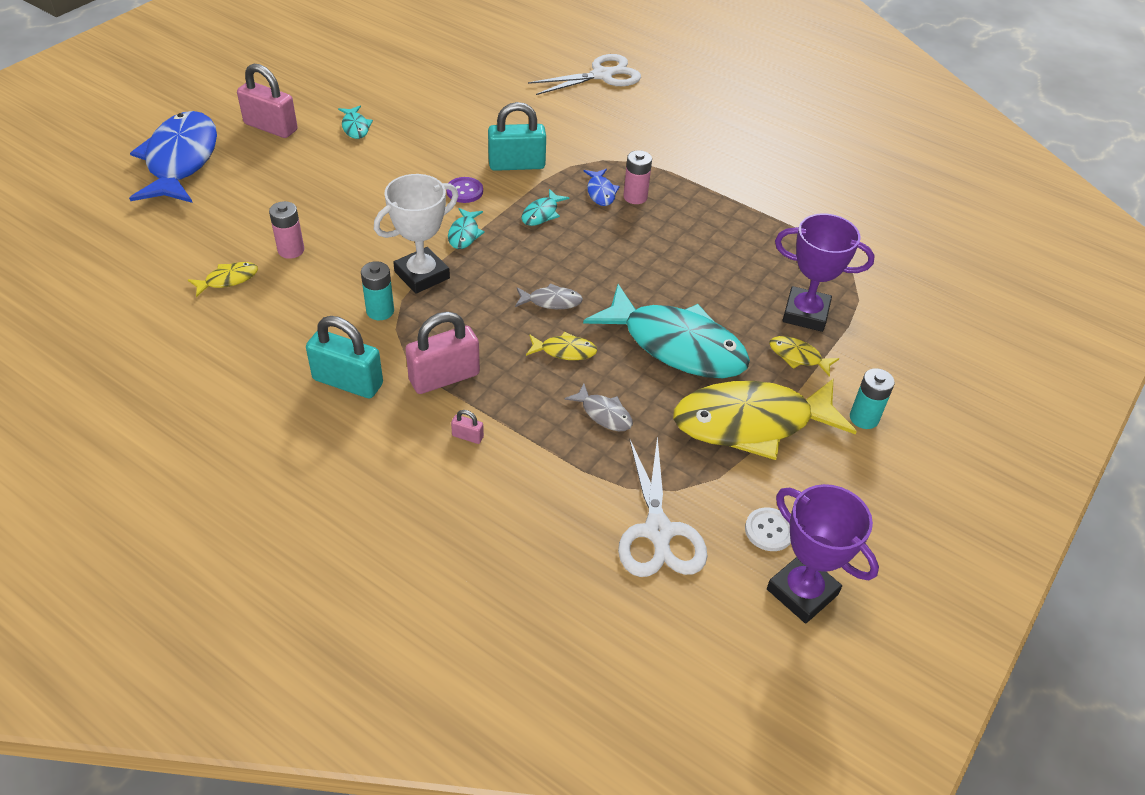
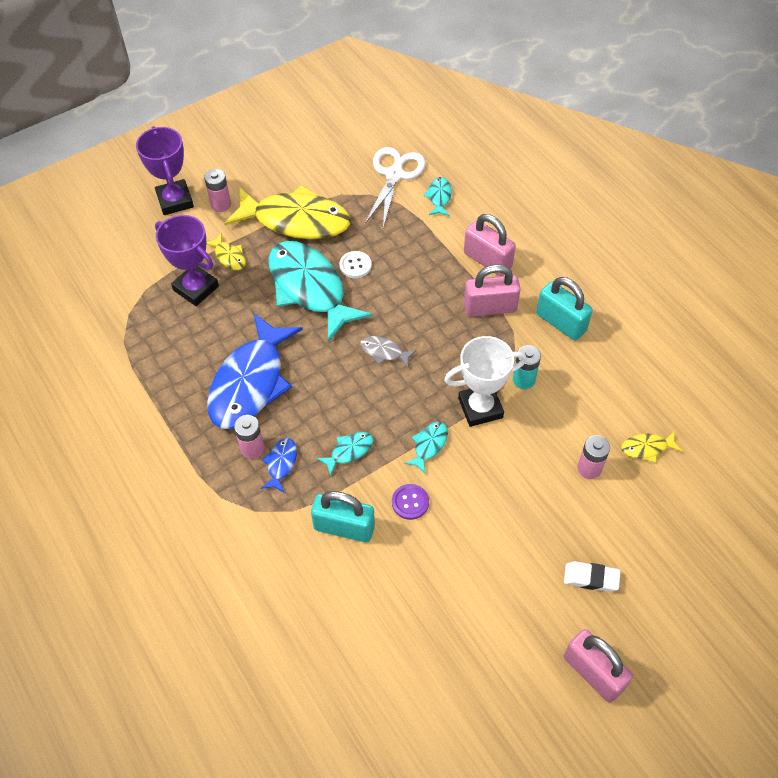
camera: 155 degrees left, 10 degrees up
blue fish [129,111,217,203] -> blue fish moved to [207,313,303,429]
turquoise fish [338,105,373,139] -> turquoise fish moved to [423,177,452,216]
pink padlock [451,410,484,444] -> pink padlock [464,214,516,276], size x2.35
yellow fish [526,332,598,360] -> none
white scissors [528,54,641,95] -> none
grey fish [564,383,633,431] -> none
white button [745,507,791,551] -> white button moved to [339,251,372,278]
purple trophy [767,484,879,623] -> purple trophy moved to [136,126,194,215]
turquoise battery [850,368,895,429] -> pink battery [204,169,231,212]
none -> white eraser [564,561,621,592]

